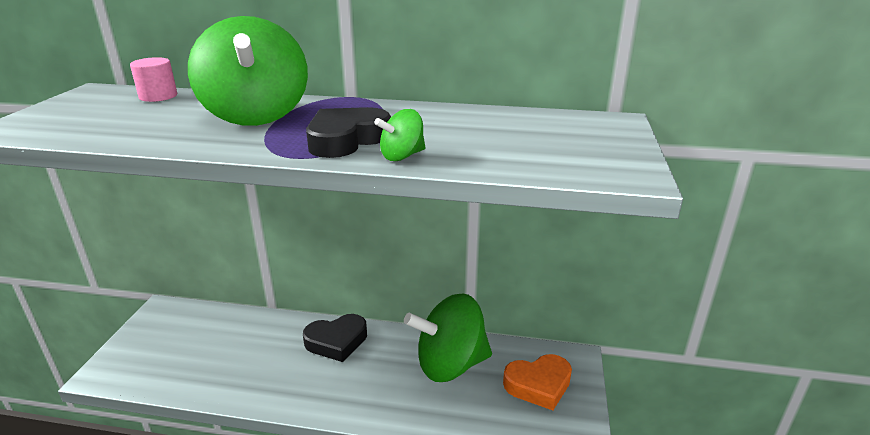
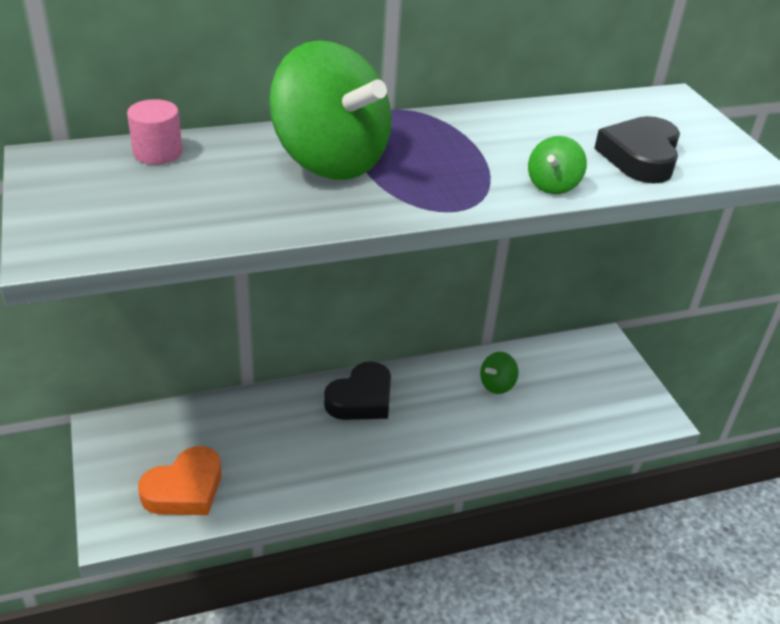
camera: 30 degrees left, 10 degrees up
black heart [306,107,391,158] -> black heart moved to [594,116,680,183]
green spinning top [404,294,492,382] -> green spinning top [480,352,519,394], size x0.42
orange heart [503,354,572,410] -> orange heart moved to [138,446,221,515]

